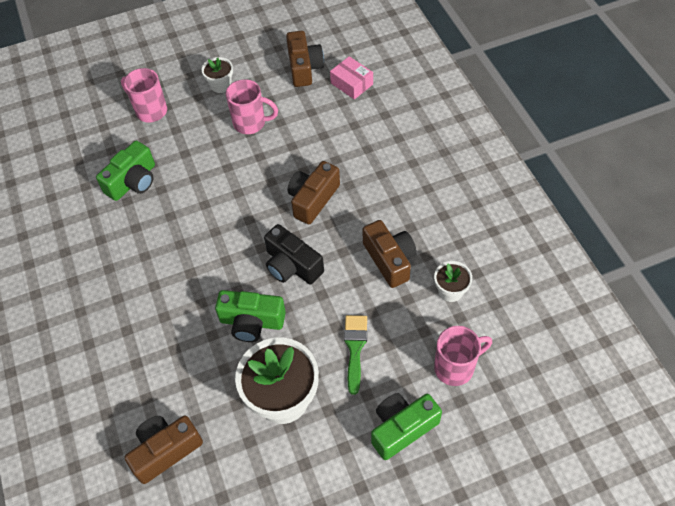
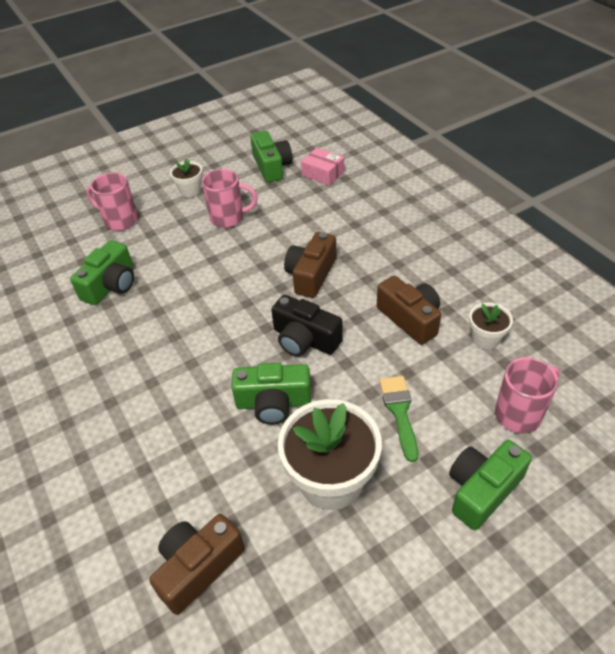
camera: 10 degrees left, 10 degrees down
brown camera [286,31,324,87] -> green camera [250,131,293,183]

